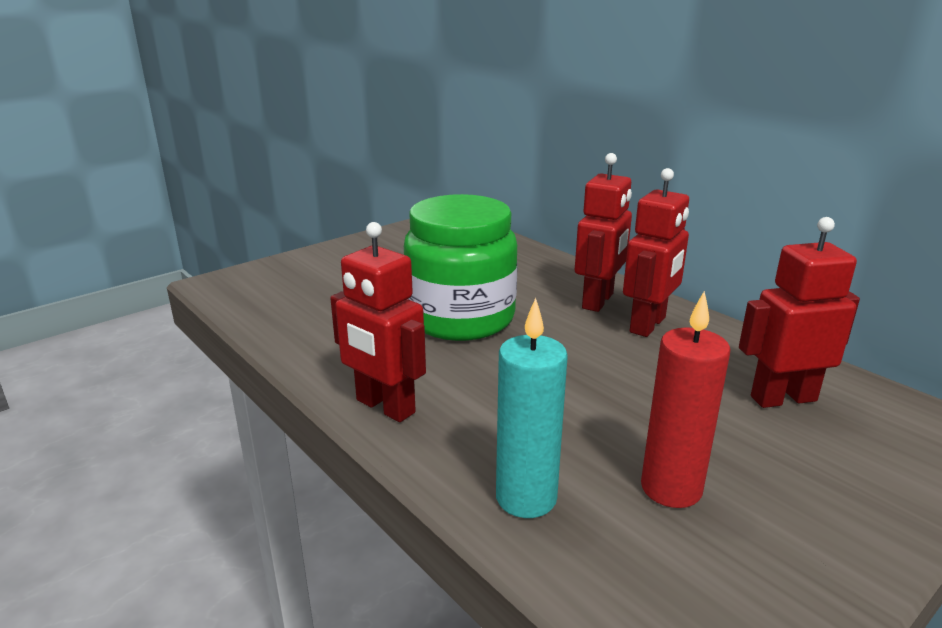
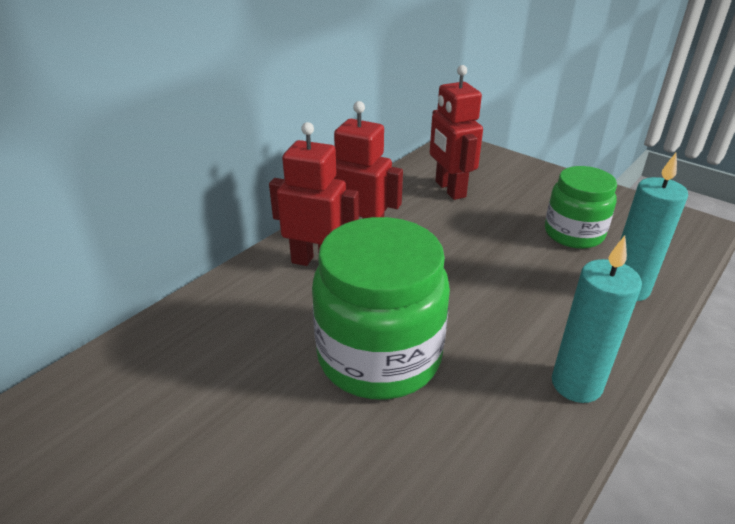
camera: 100 degrees left, 10 degrees up
red robot [330,222,426,422] -> turquoise candle [552,236,642,403]
red candle [641,291,730,508] -> green jar [545,166,617,249]

